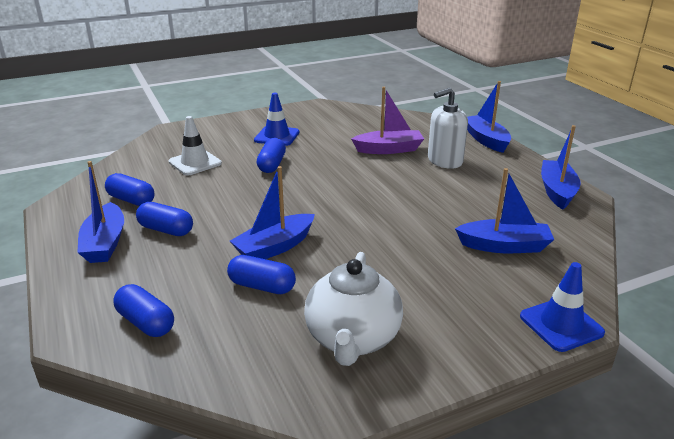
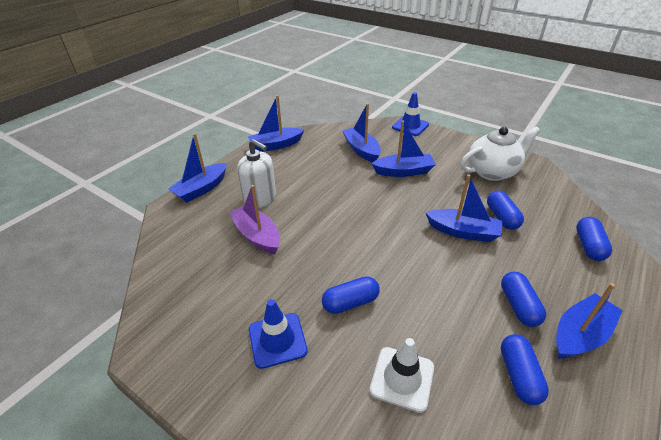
camera: 120 degrees left, 10 degrees up
none -> blue boat [371,120,436,177]

